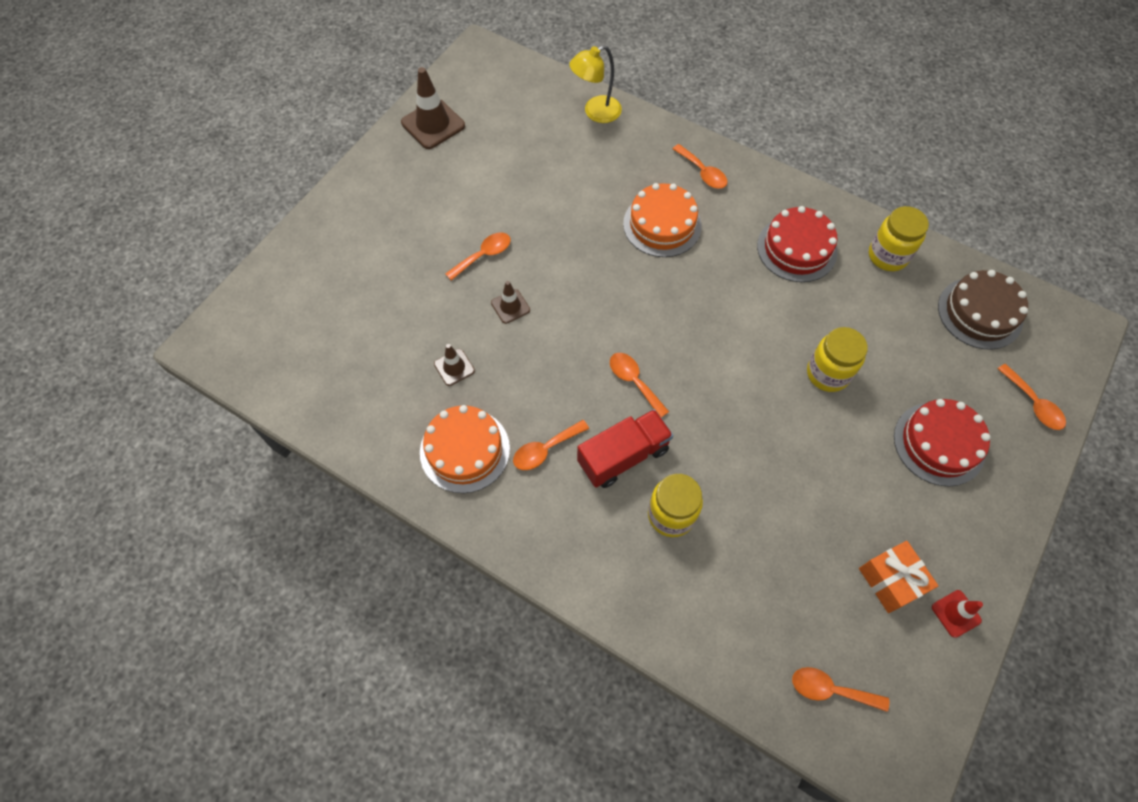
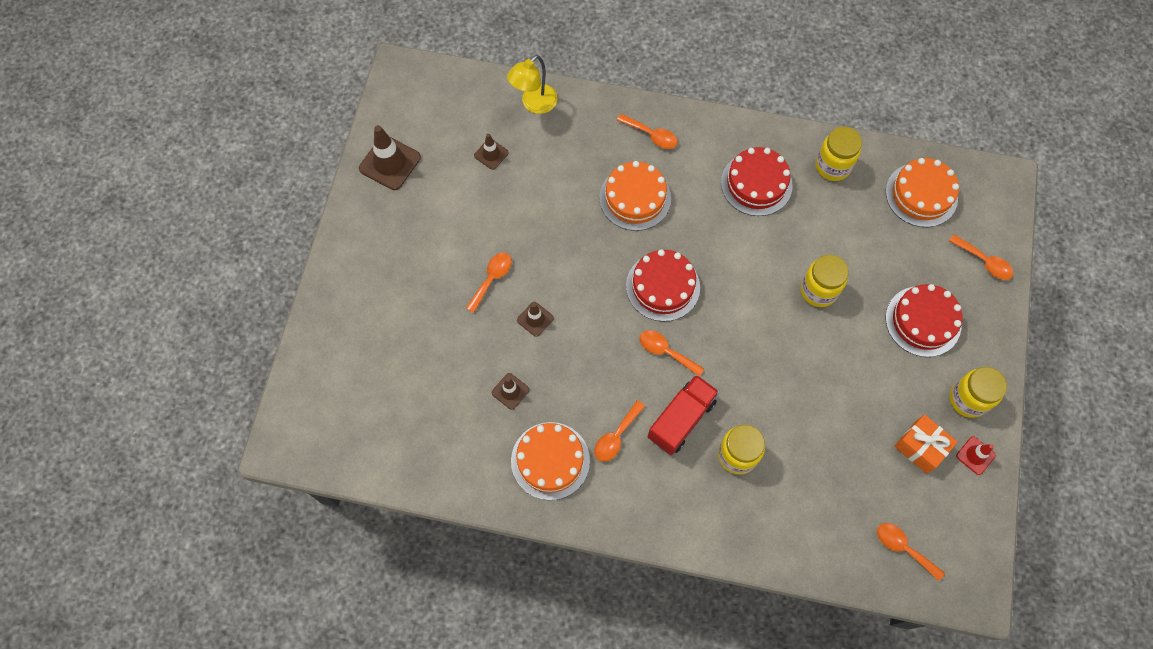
camera: 20 degrees left, 5 degrees up
orange spoon [792,667,889,712] -> orange spoon turned 45 degrees clockwise [877,523,945,581]
brown cake [938,270,1028,349] -> orange cake [886,158,959,227]
none -> brown traffic cone [474,134,509,170]
none -> red cake [626,249,700,322]
none -> yellow jar [949,367,1007,418]

